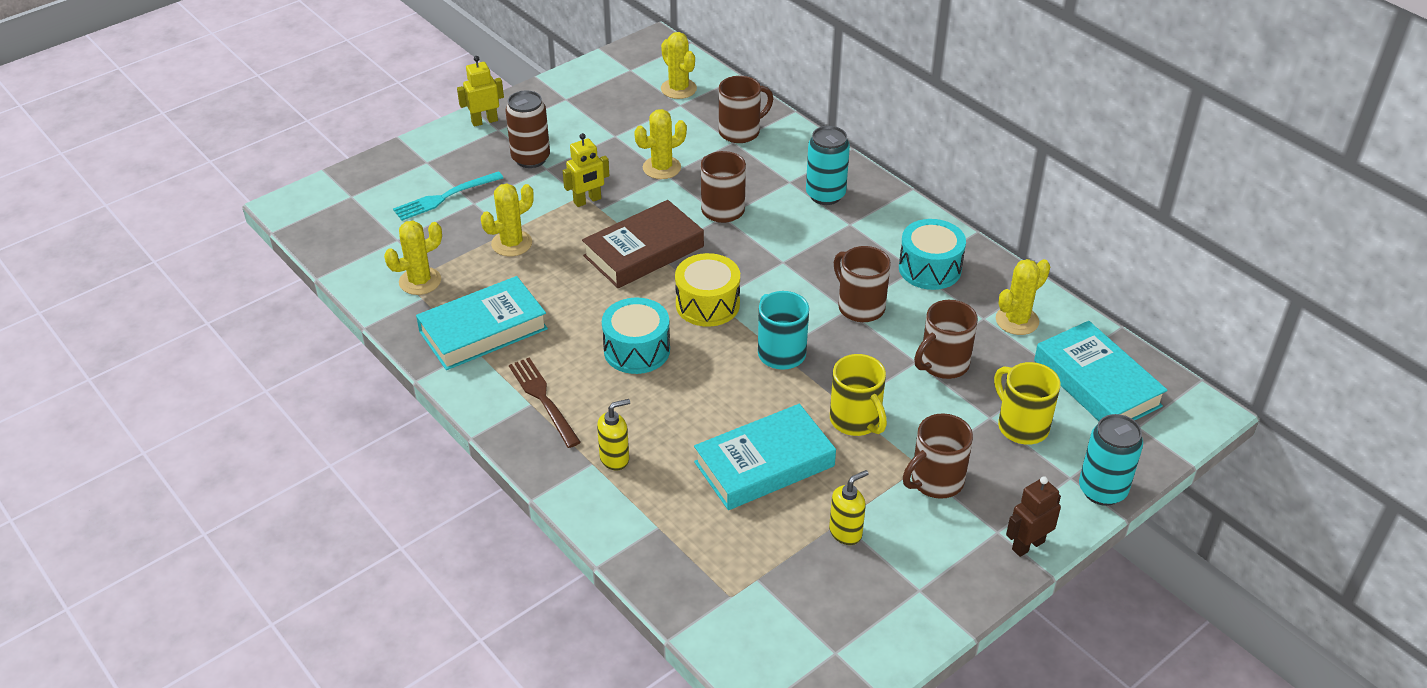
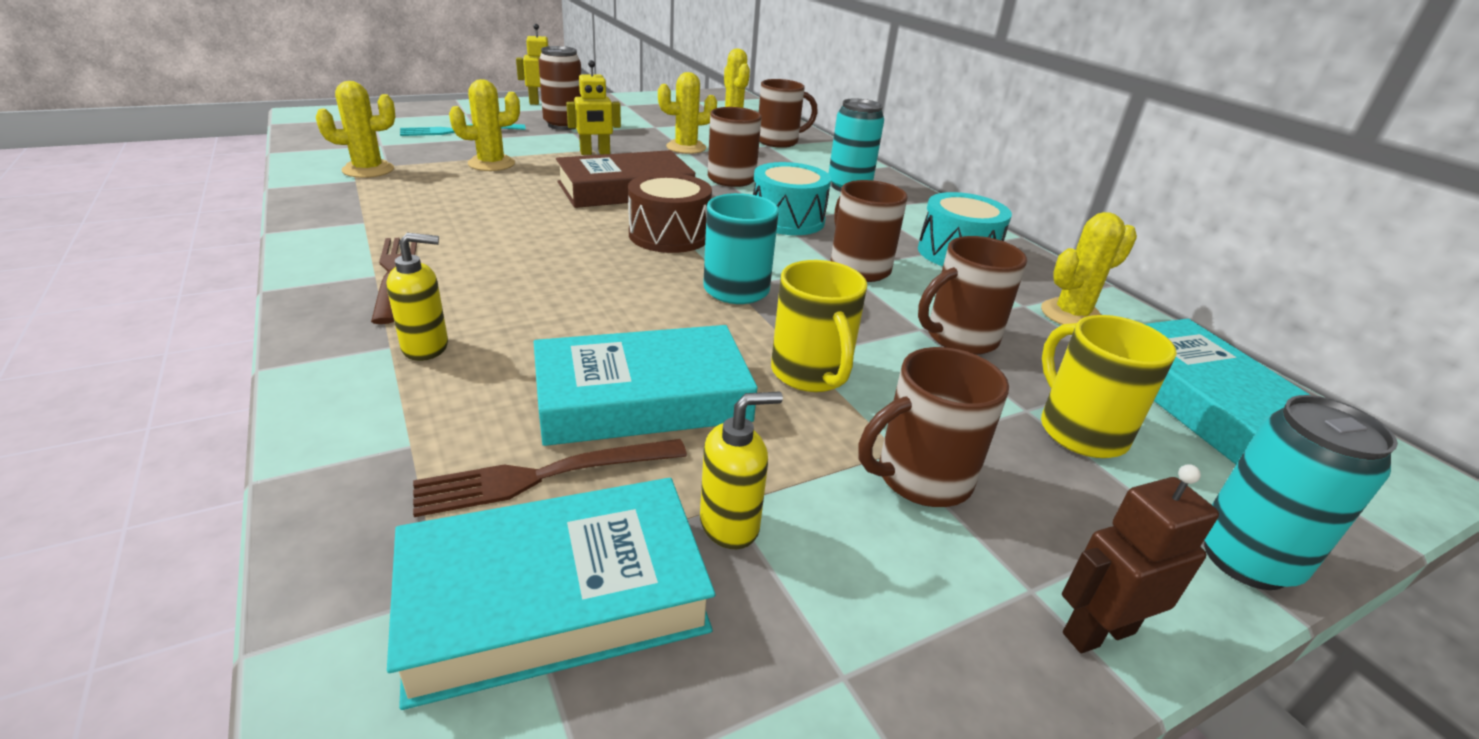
camera: 10 degrees right, 10 degrees down
turquoise book [416,276,548,370] -> turquoise book moved to [387,478,715,710]
turquoise drum [602,298,670,374] -> turquoise drum moved to [753,162,831,235]
yellow drum [675,253,740,327] -> brown drum [628,173,712,253]
none -> brown fork [413,439,687,517]

